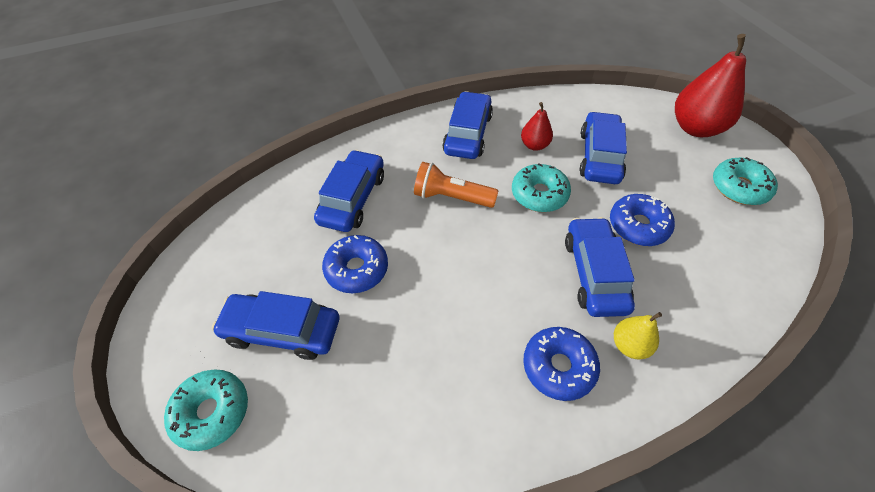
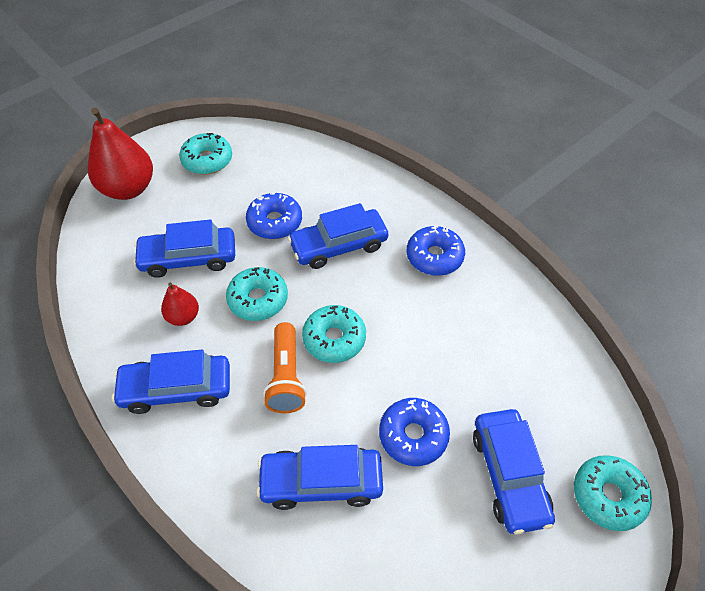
camera: 110 degrees left, 0 degrees up
yellow pear [614,312,662,359] -> none
none -> turquoise donut [302,305,366,363]

